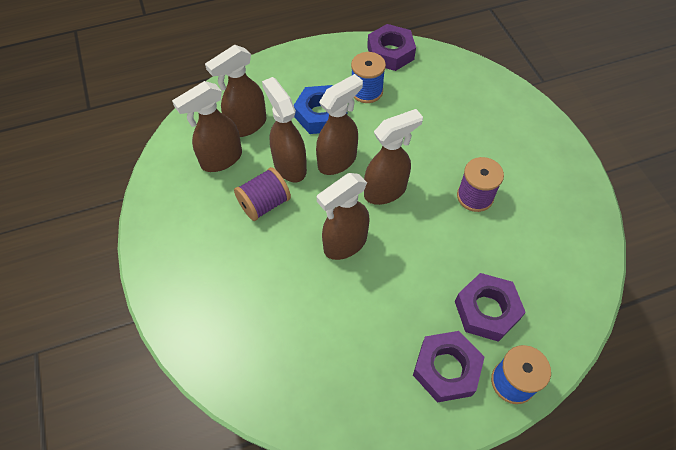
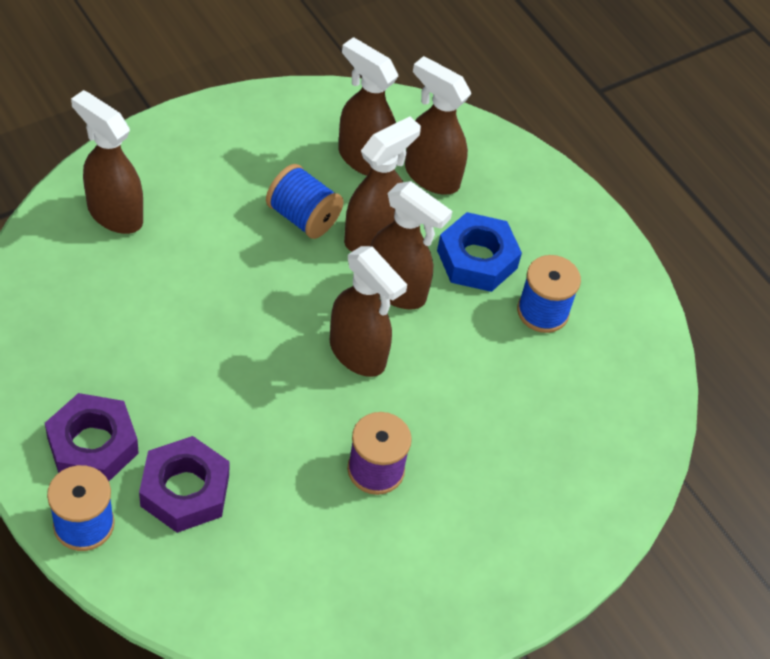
camera: 70 degrees right, 5 degrees down
purple spool [234,167,291,221] -> blue spool [266,164,344,239]
brown spray bottle [317,173,370,260] -> brown spray bottle moved to [71,90,143,234]
purple nut [367,24,416,71] -> none

